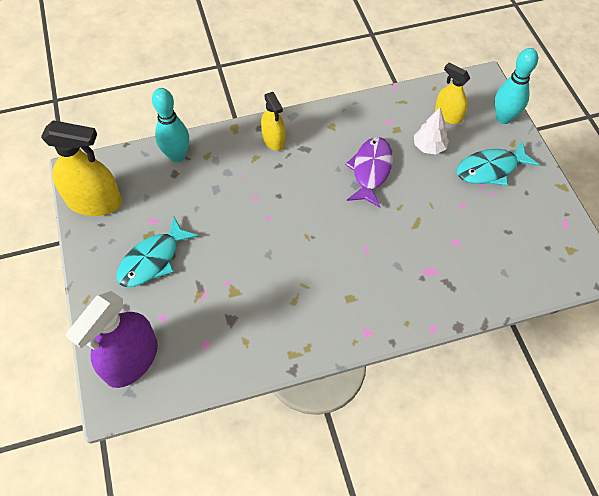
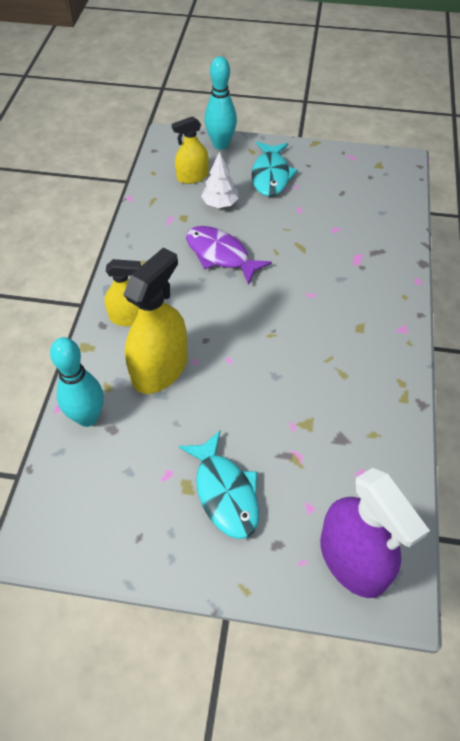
camera: 65 degrees left, 5 degrees down
yellow spray bottle [41,120,122,216] -> yellow spray bottle moved to [123,247,188,394]

